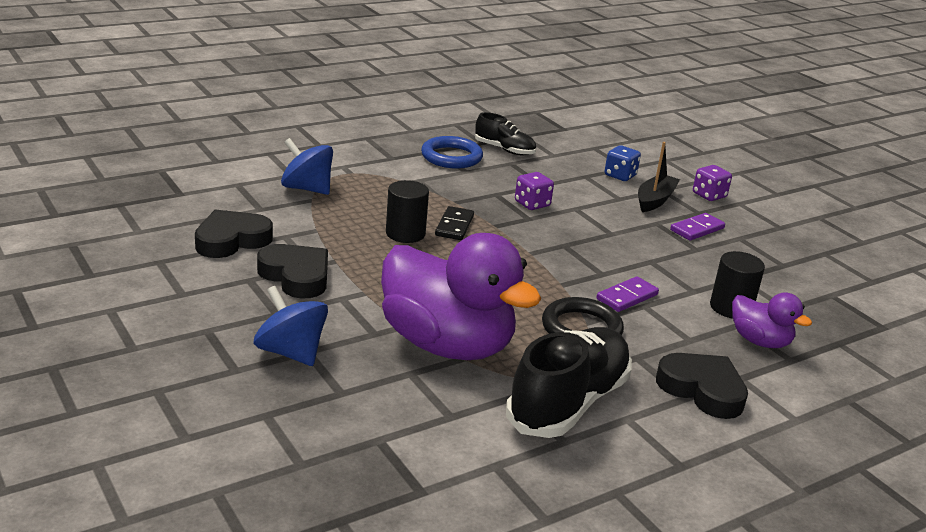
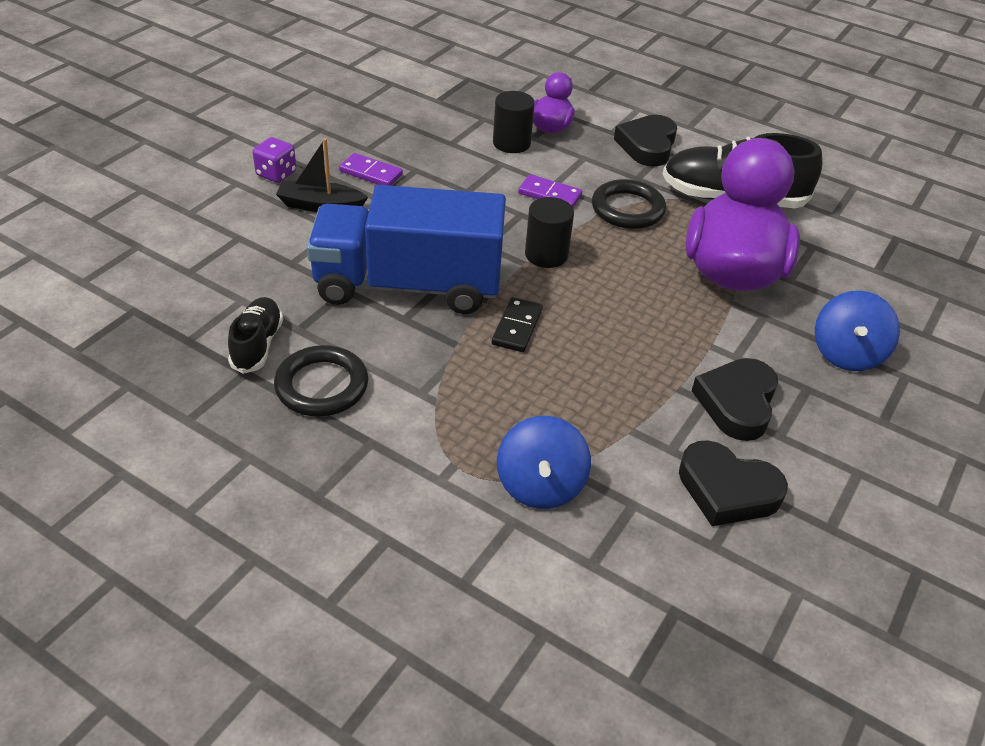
camera: 115 degrees left, 15 degrees up
black cylinder [386,180,429,243] -> black cylinder moved to [525,197,574,268]
blue ring [421,136,483,169] -> black ring [274,345,368,417]
black domino [435,206,474,240] -> black domino turned 60 degrees counterclockwise [492,297,543,352]
purple dice [515,172,554,210] -> blue truck [307,185,506,314]
blue dice [605,145,641,181] -> none

